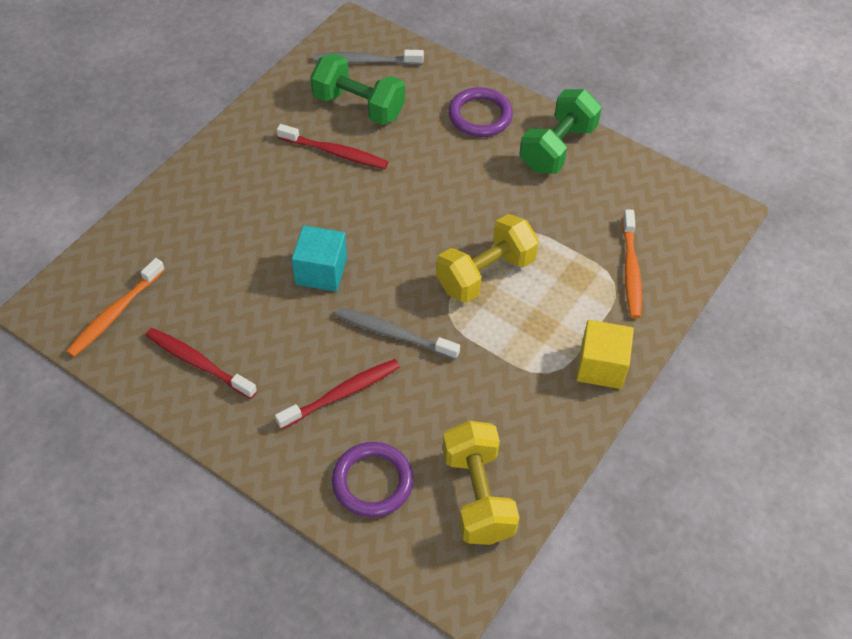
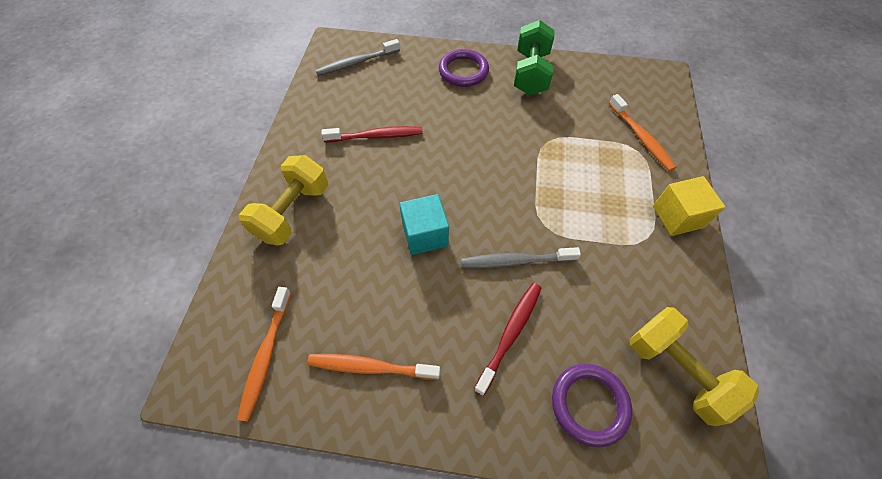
camera: 25 degrees left, 5 degrees up
red toothbrush [146,328,257,399] -> orange toothbrush [307,354,440,380]
green dumbbell [311,53,405,125] -> none
yellow dumbbell [436,214,539,303] -> yellow dumbbell moved to [239,155,328,246]

